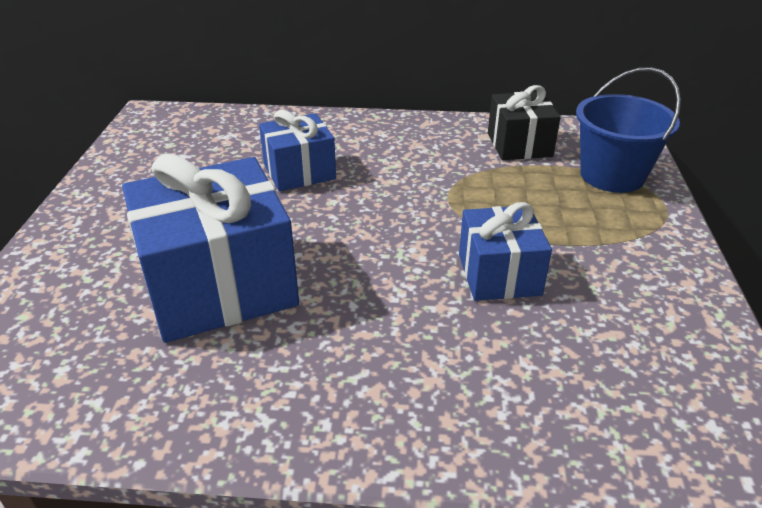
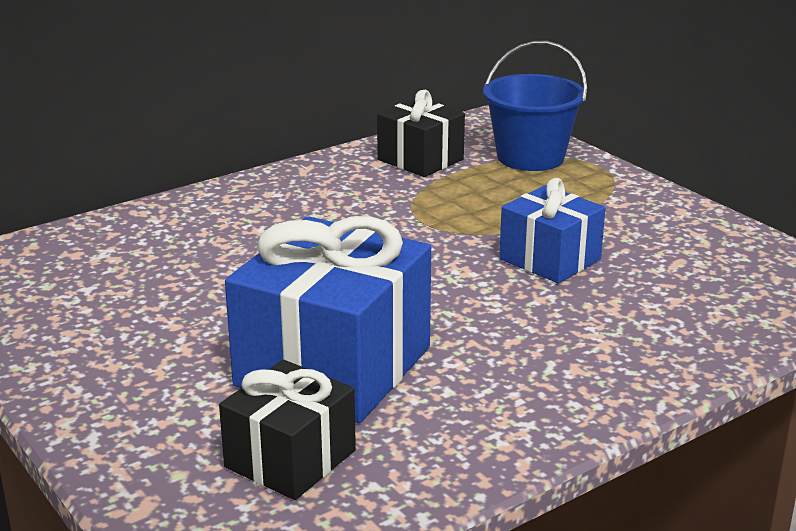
camera: 40 degrees left, 10 degrees down
blue gift [259,110,336,191] -> none
none -> black gift [219,360,356,500]

